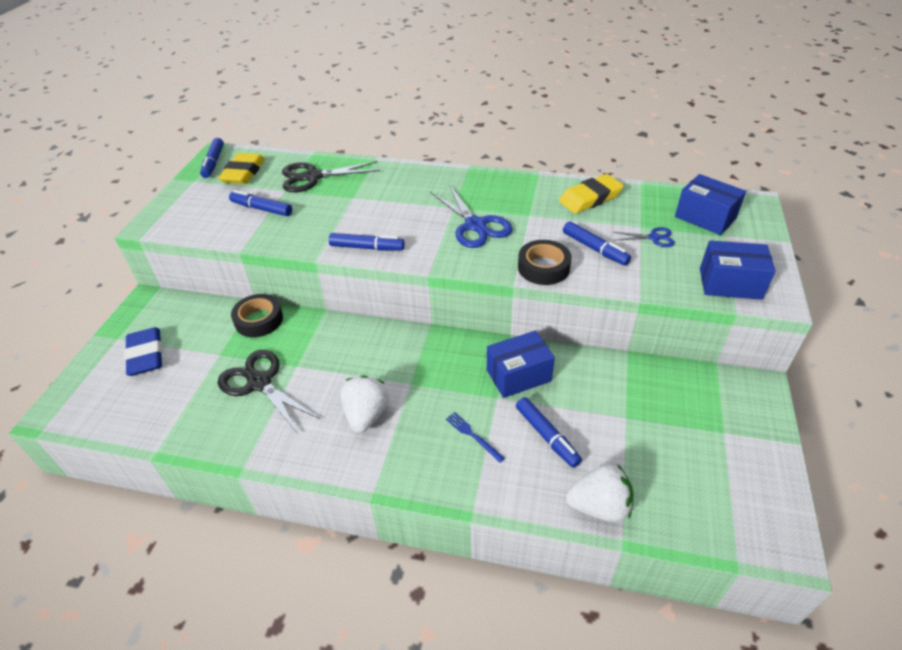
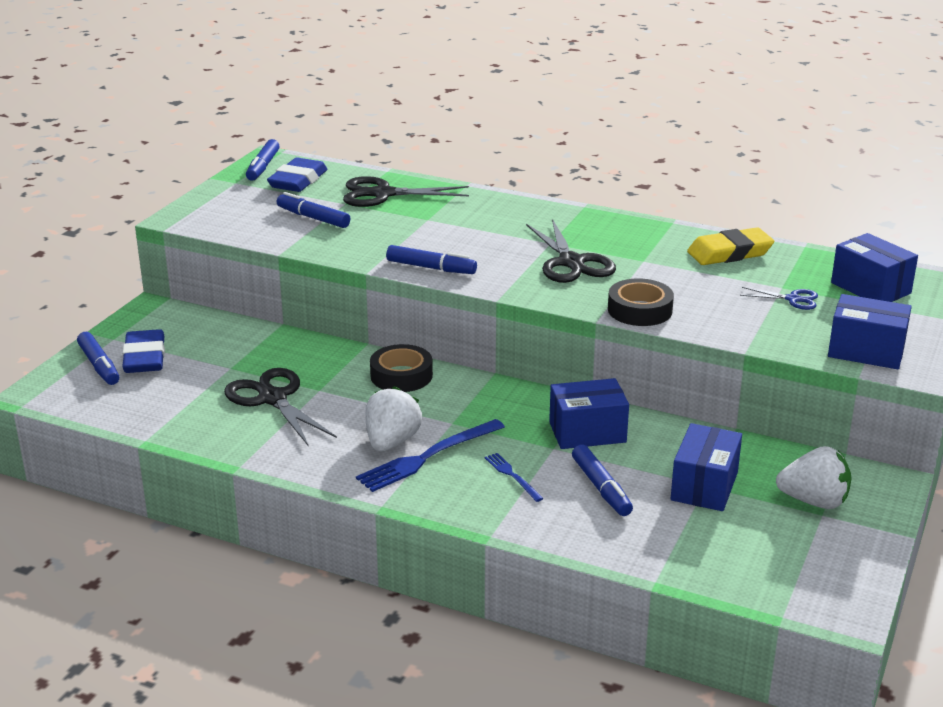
camera: 10 degrees right, 15 degrees down
yellow eraser [218,153,265,184] -> blue eraser [267,158,328,192]
black tape [231,294,283,337] -> black tape moved to [370,344,433,392]
blue scissors [431,185,513,248] -> black scissors [526,219,616,283]
blue marker [563,221,631,266] -> blue marker moved to [77,332,119,385]
white strawberry [566,464,634,522] -> white strawberry moved to [776,446,852,509]
none -> blue fork [356,419,505,492]
none -> blue box [671,423,742,511]

